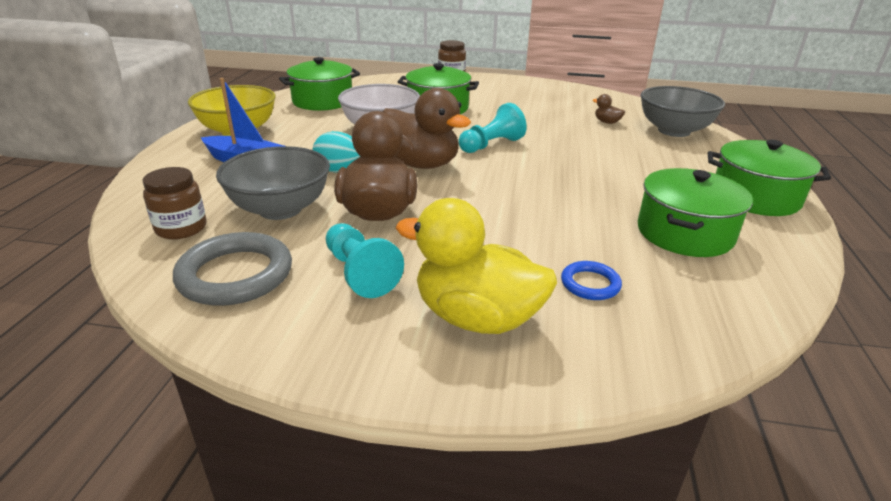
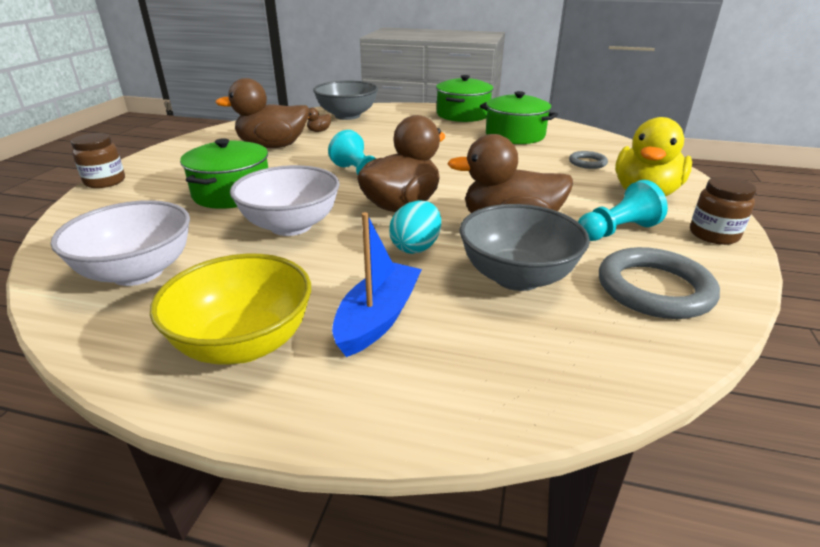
camera: 85 degrees left, 0 degrees up
brown jar [142,167,207,239] -> brown jar moved to [690,176,757,245]
green pot [279,57,360,111] -> white bowl [50,200,190,286]
blue ring [561,261,622,300] -> grey ring [569,151,608,169]
none -> brown duck [215,78,309,148]

